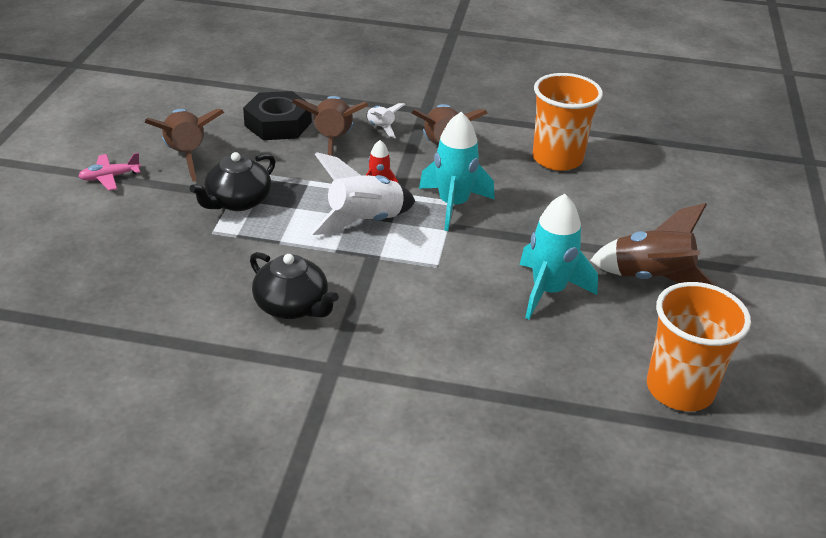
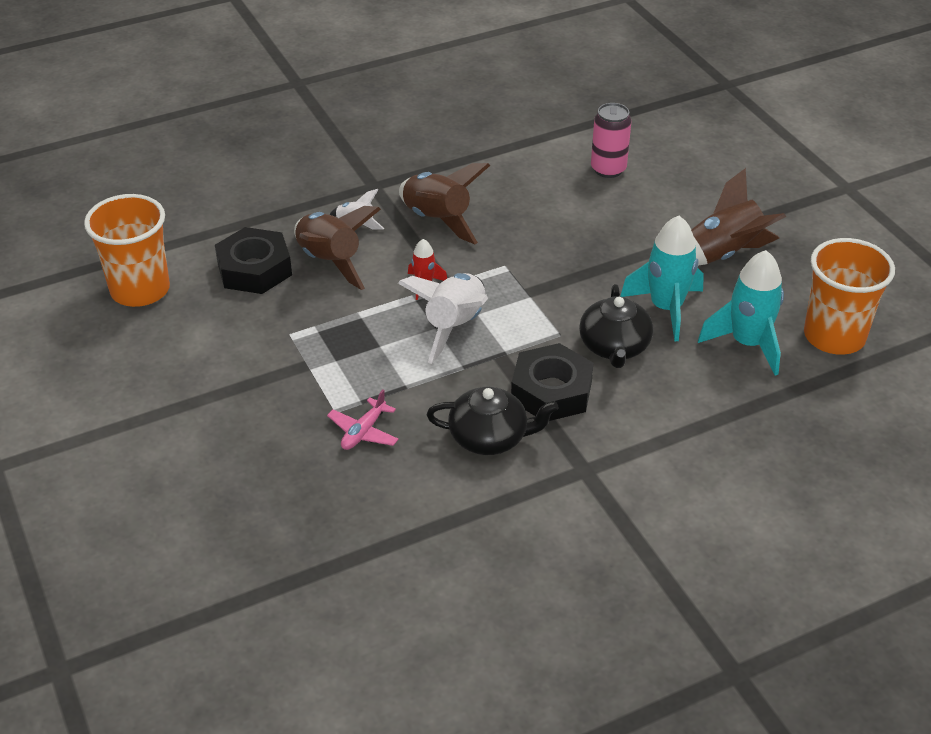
camera: 35 degrees left, 5 degrees up
pink plane [78,153,141,190] -> pink plane moved to [327,389,399,450]
brown rocket [144,109,224,181] -> none
black teapot [190,152,275,211] -> black teapot moved to [579,284,653,368]
turquoise rocket [419,112,495,231] -> turquoise rocket moved to [698,250,784,376]
orange cup [532,73,603,171] -> orange cup moved to [84,194,170,307]
none -> black nut [511,343,593,421]
none -> pink can [591,103,632,178]

